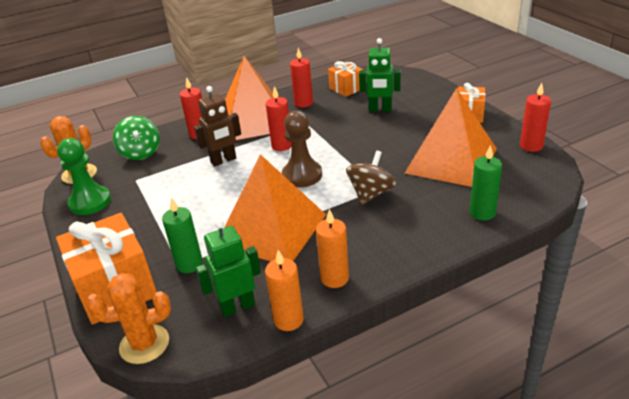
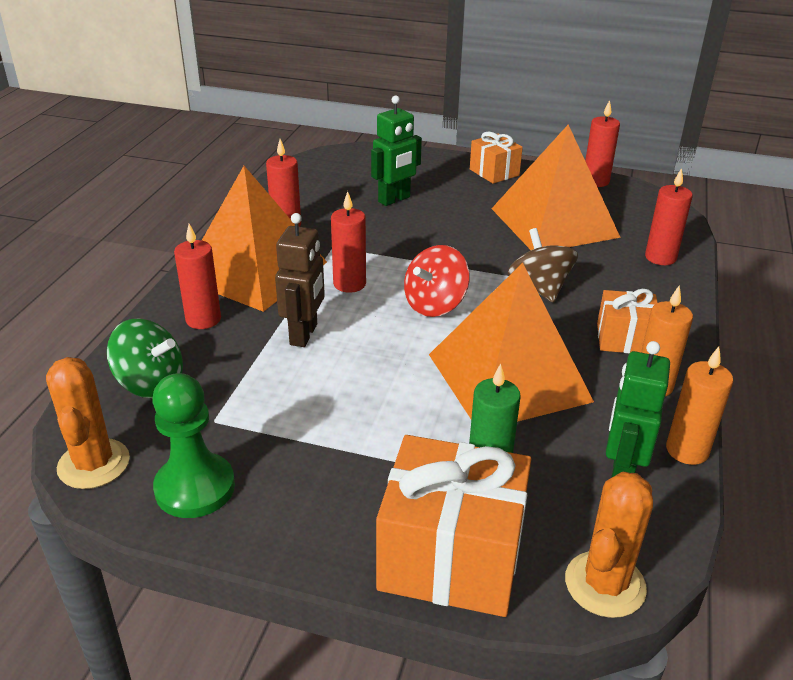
camera: 50 degrees left, 0 degrees up
brown pawn [282,111,322,187] -> red spinning top [404,245,470,317]
orange gift [328,61,363,97] -> orange gift moved to [597,289,658,353]
green candle [470,145,502,220] -> red candle [645,168,693,265]

